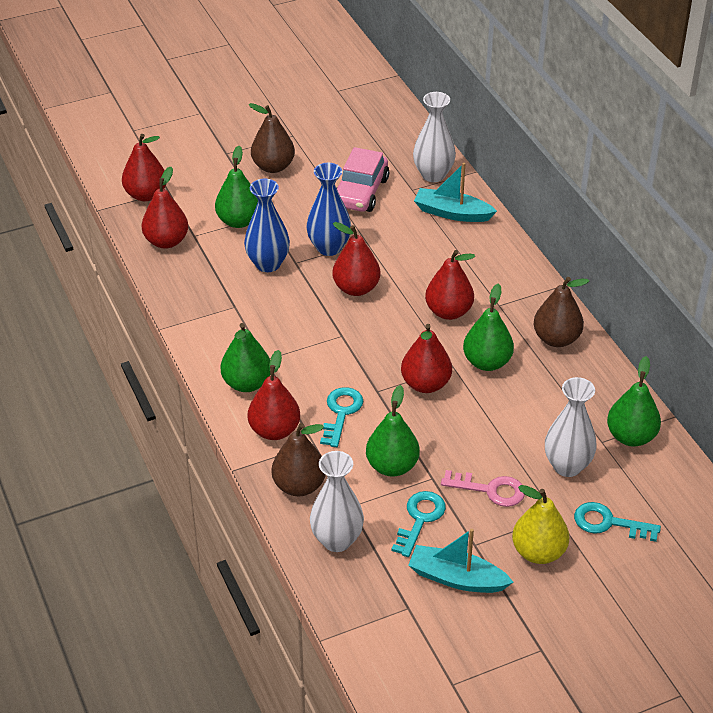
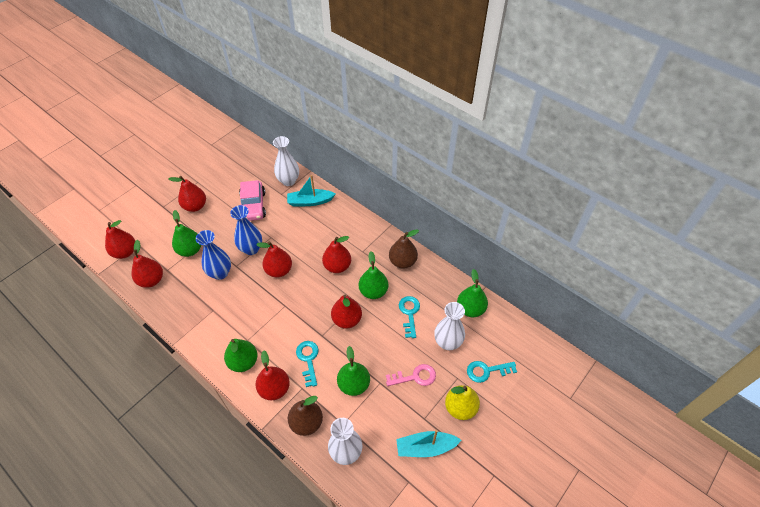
camera: 25 degrees left, 10 degrees up
brown pear [249,103,295,173] -> red pear [169,176,206,212]
turquoise key [391,491,446,557] -> turquoise key moved to [399,296,420,338]

